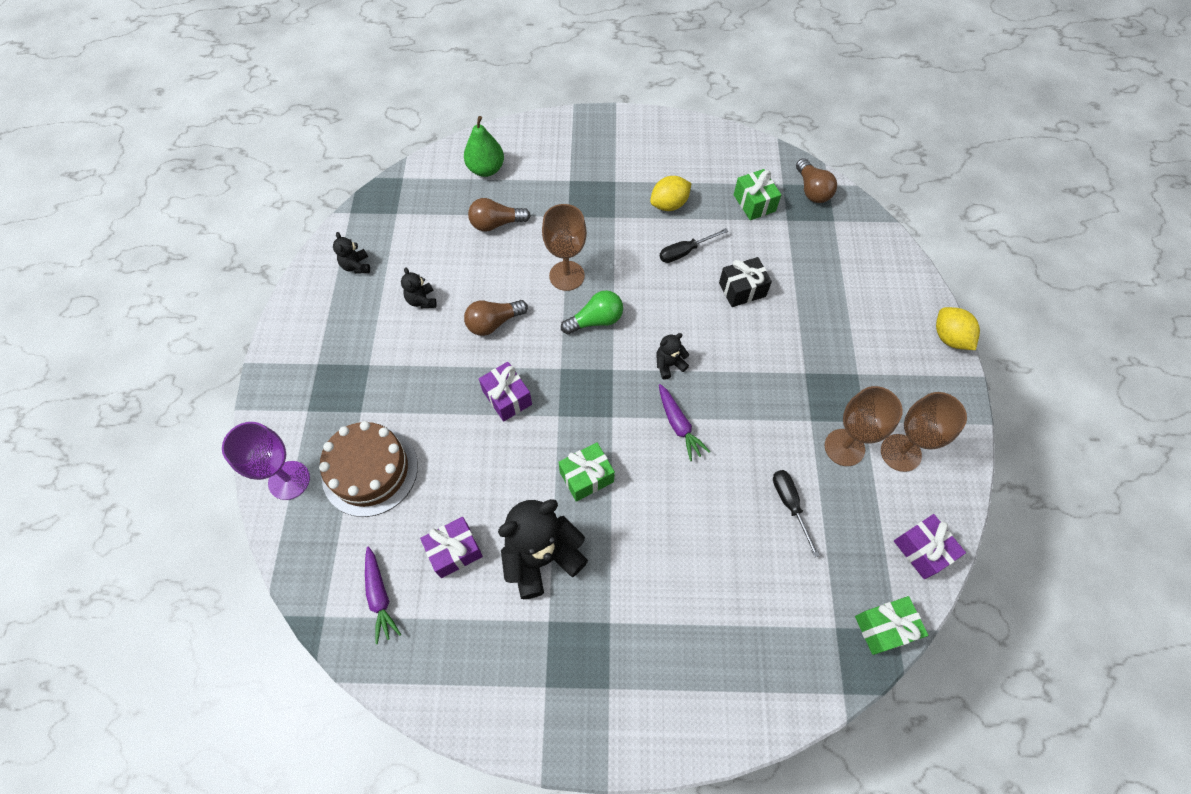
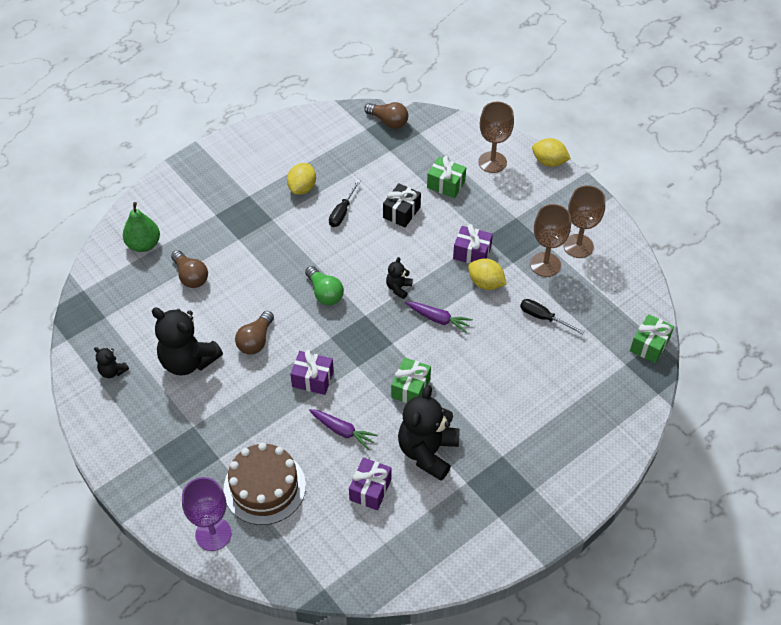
camera: 40 degrees left, 10 degrees down
purple carrot [365,546,401,644] -> purple carrot moved to [309,409,378,450]
black teddy bear [401,267,437,308] -> black teddy bear [152,307,223,376], size x2.13
brown light bulb [468,198,531,232] -> brown light bulb turned 75 degrees counterclockwise [171,250,208,288]
brown goblet [542,204,587,291] -> brown goblet moved to [478,102,514,173]
green light bulb [561,290,623,334] -> green light bulb turned 120 degrees clockwise [305,266,344,305]
green gift [734,169,781,220] -> green gift moved to [427,156,466,198]
purple gift [894,514,966,579] -> purple gift moved to [453,224,493,264]
none -> yellow lemon [468,258,507,290]

